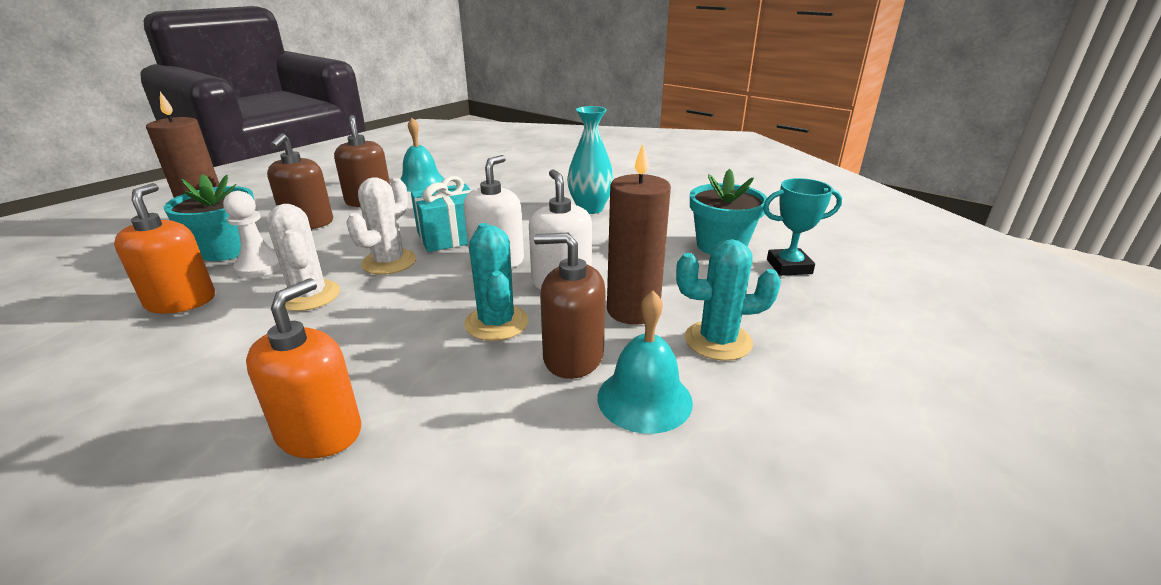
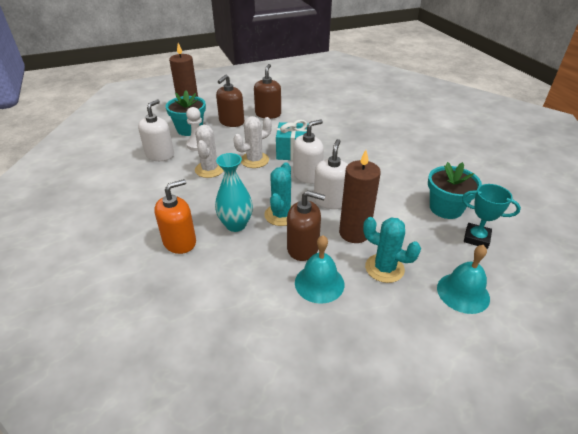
camera: 30 degrees right, 10 degrees up
orange soap dispenser [114,183,215,314] -> white soap dispenser [138,99,174,161]
turquoise bell [400,118,445,192] -> turquoise bell moved to [437,245,490,314]
brown soap dispenser [534,233,606,379] -> brown soap dispenser turned 150 degrees clockwise [287,191,325,261]
turquoise vase [567,106,614,214] -> turquoise vase moved to [215,153,253,232]

